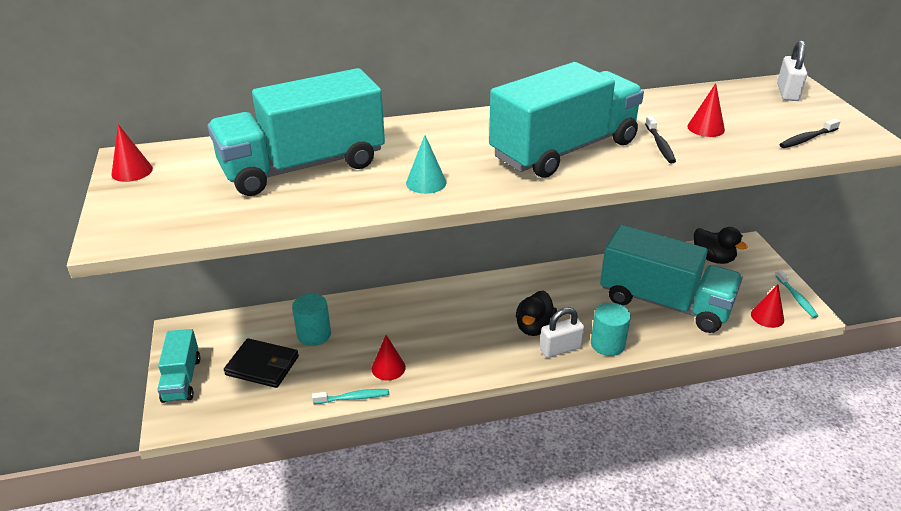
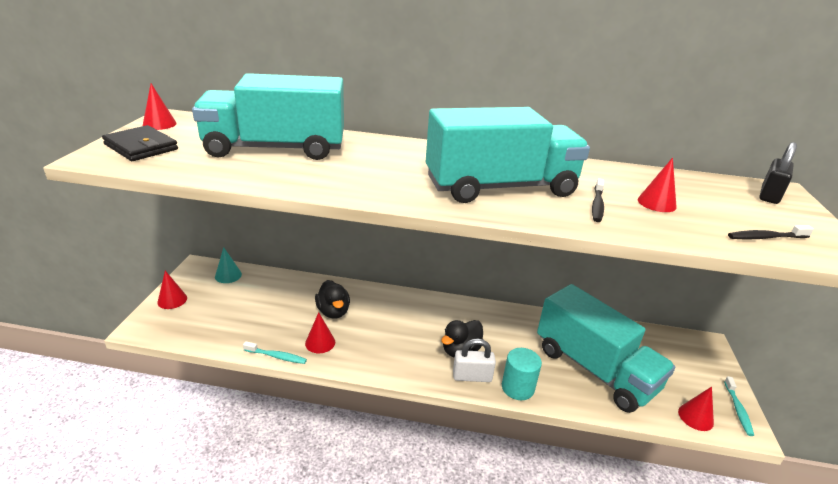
camera: 20 degrees right, 5 degrees down
turquoise truck [157,329,201,403] -> red cone [157,271,187,309]
black wallet [224,338,299,388] -> black wallet moved to [102,125,178,161]
turquoise cylinder [292,294,331,346] -> none
turquoise cone [406,135,446,194] -> turquoise cone moved to [215,247,242,283]
black duck [694,227,748,264] -> black duck moved to [315,280,350,319]
white padlock [777,40,807,101] -> black padlock [759,142,797,204]

